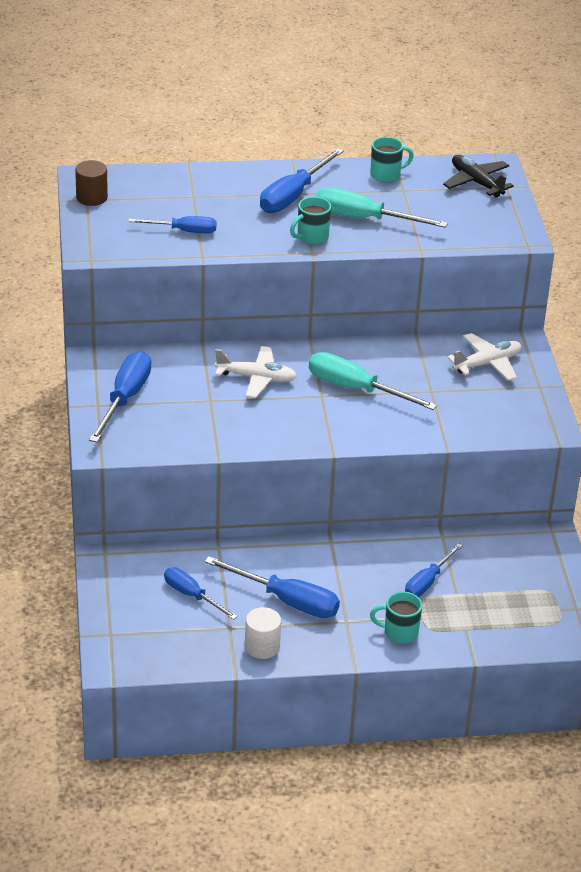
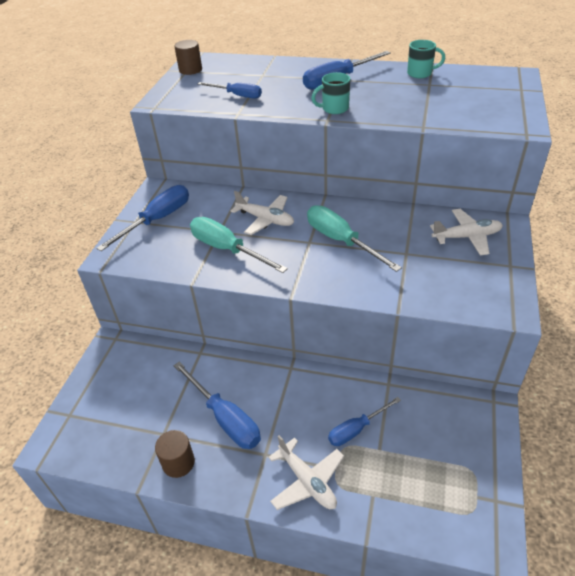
camera: 25 degrees right, 5 degrees up
blue screwdriver [164,567,237,620] -> none
white cylinder [245,607,281,659] -> brown cylinder [155,430,195,478]
turquoise screwdriver [316,187,448,228] -> turquoise screwdriver moved to [190,217,288,273]
turquoise mug [370,592,422,643] -> white plane [268,435,344,510]
black plane [443,155,514,198] -> none

